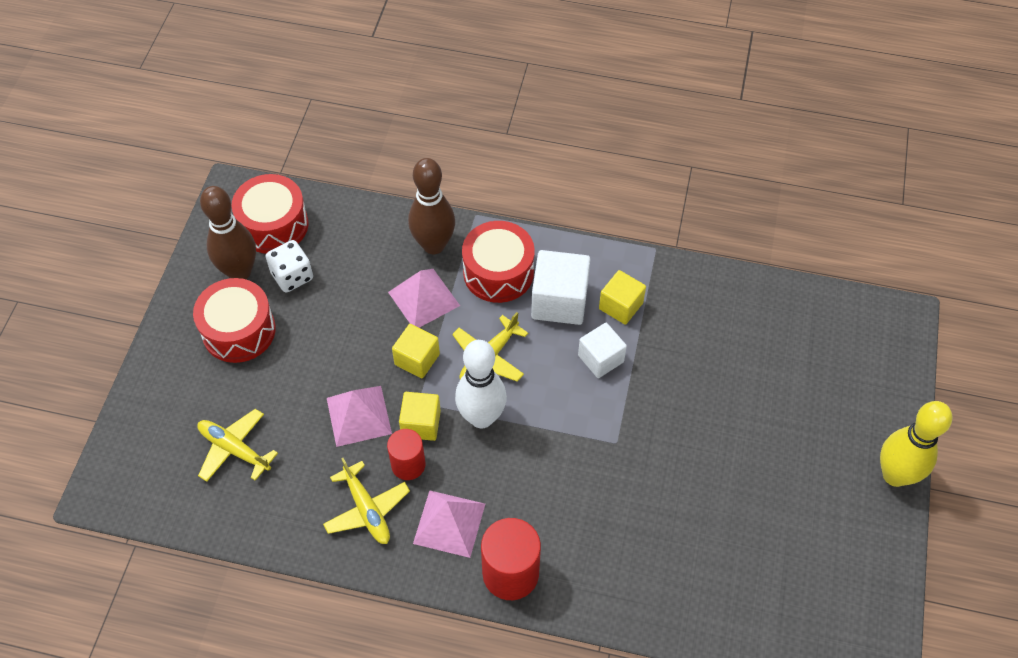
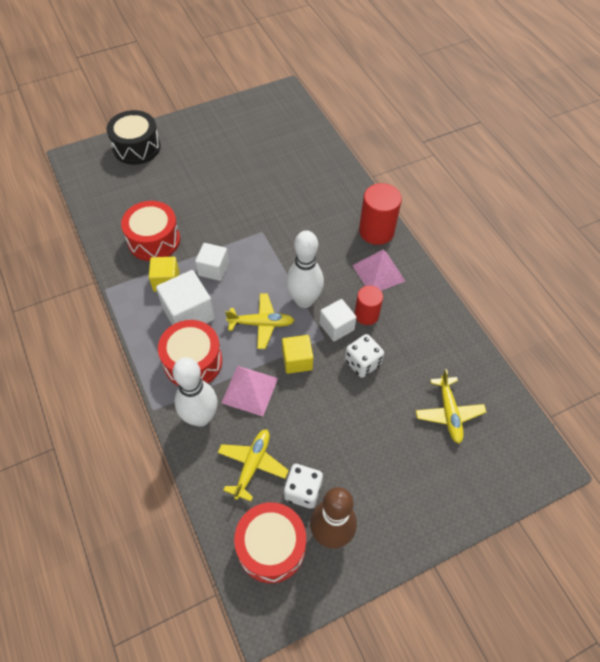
camera: 130 degrees left, 0 degrees up
red drum [193,278,276,363] -> red drum moved to [121,201,180,261]
yellow plane [323,458,410,544] -> yellow plane moved to [218,429,289,501]
pink pyramid [327,386,392,447] -> white dice [345,334,384,378]
yellow cube [399,392,441,441] -> white cube [320,299,357,341]
brown bowling pin [408,158,455,254] -> white bowling pin [173,357,218,427]
yellow bowling pin [880,401,952,487] -> none
none -> black drum [107,110,161,165]

